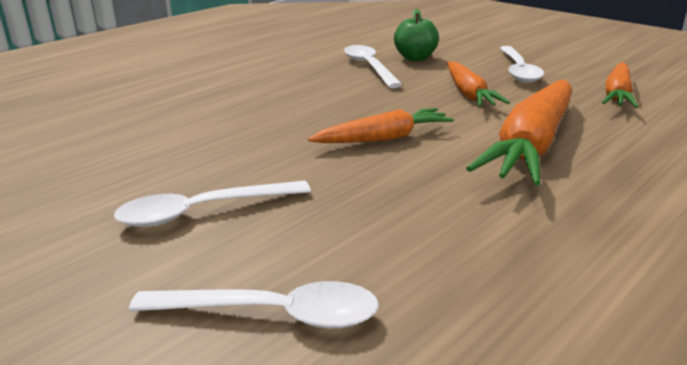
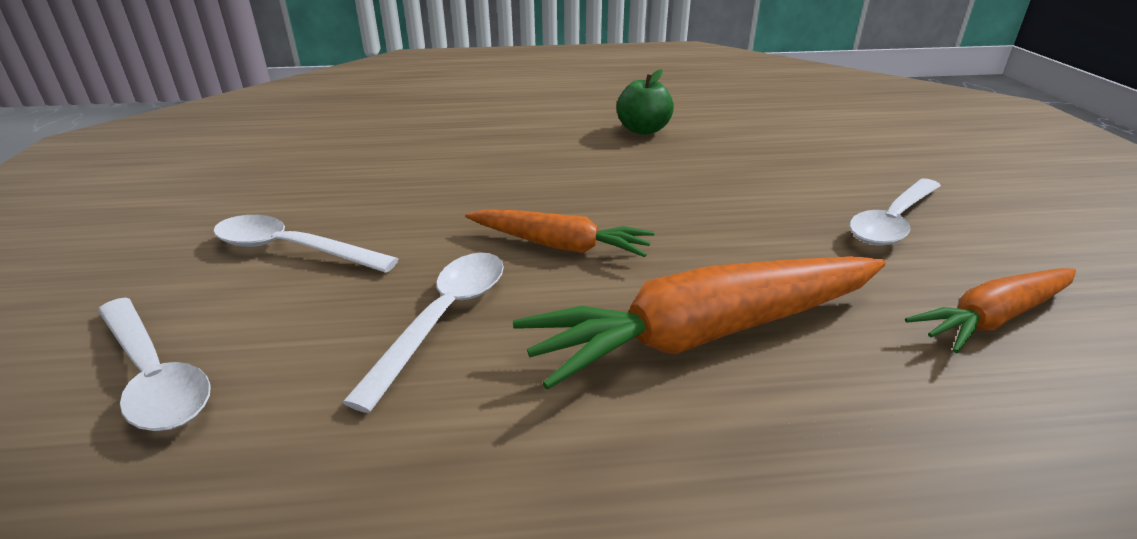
camera: 40 degrees right, 5 degrees up
white spoon [344,45,403,88] -> white spoon moved to [342,252,504,413]
green apple [394,9,439,61] -> green apple moved to [617,69,674,135]
orange carrot [447,61,510,107] -> none

